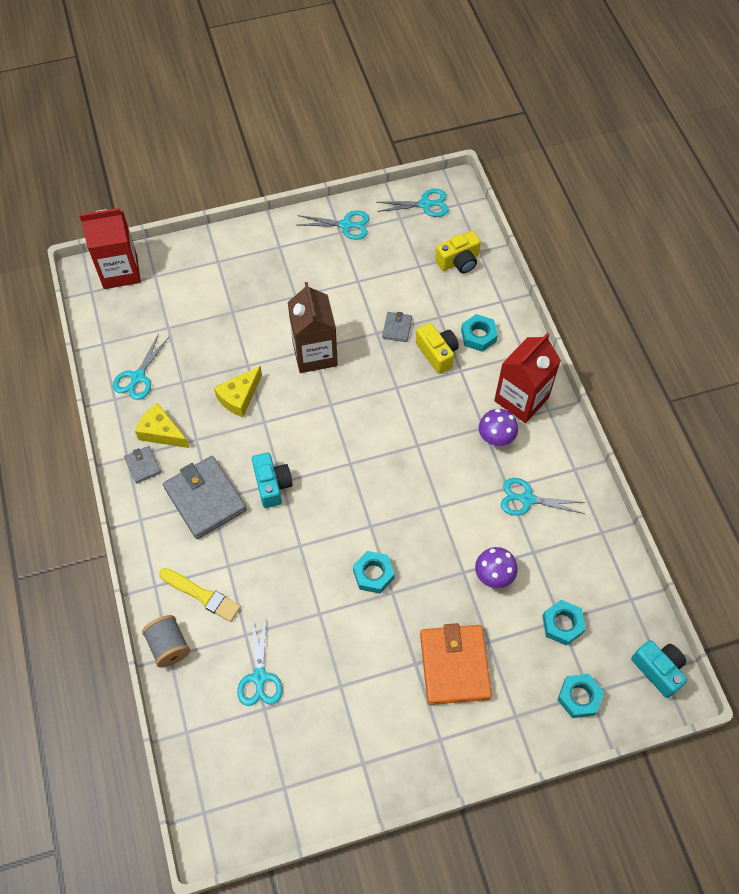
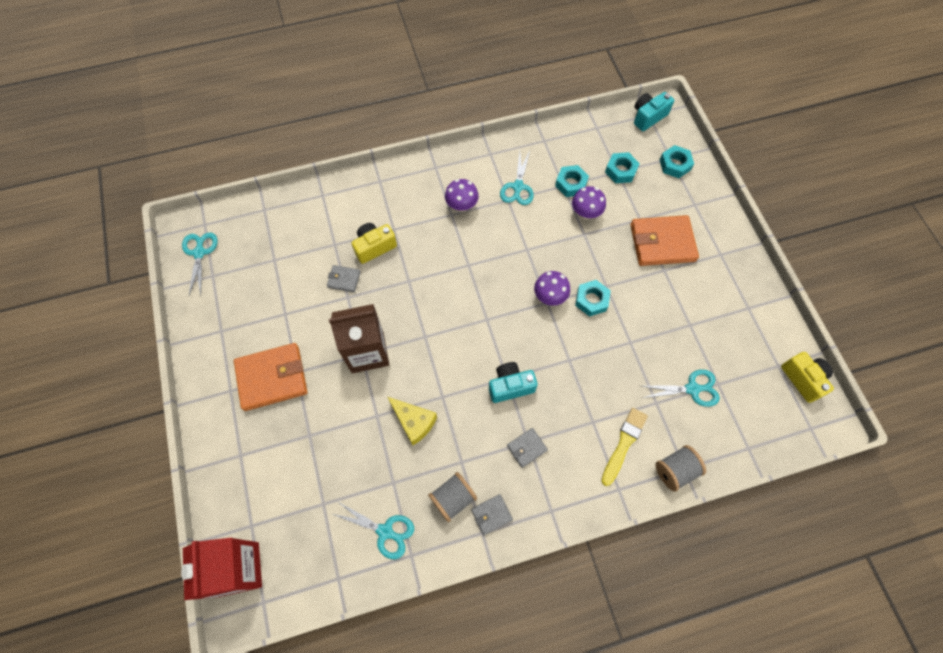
camera: 90 degrees left, 5 degrees up
yellow cheese [135,403,189,448] -> grey spool [428,472,477,522]
grey wallet [163,456,247,539] -> grey wallet [507,428,548,468], size x0.48
turquoise scissors [298,211,369,240] -> none
yellow camera [435,231,481,273] -> yellow camera moved to [781,352,834,403]
turquoise nut [461,314,498,352] -> turquoise nut moved to [555,165,589,197]
red carton [494,333,561,423] -> none
none -> orange wallet [234,343,307,411]
none -> purple mushroom [534,271,570,306]

